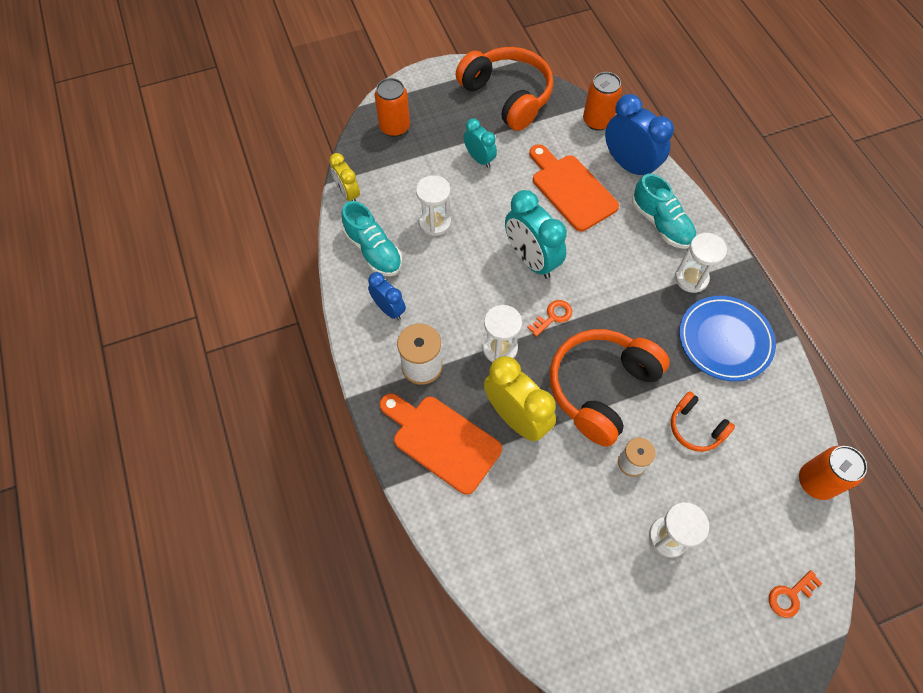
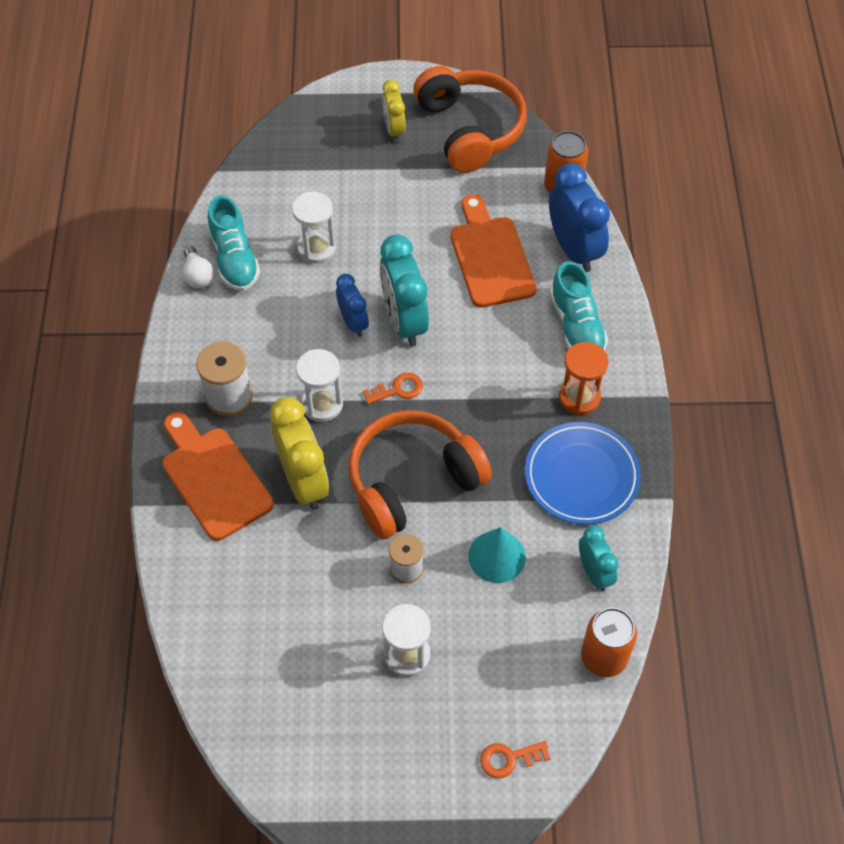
camera: 20 degrees right, 5 degrees down
yellow clock [329,153,360,201] -> yellow clock moved to [382,80,406,142]
blue clock [368,272,406,320] -> blue clock moved to [336,274,369,337]
orange can [375,78,410,137] -> none
turquoise clock [464,118,497,168] -> turquoise clock moved to [579,525,618,591]
orange headphones [671,391,735,452] -> turquoise cone [469,527,526,583]
white hourglass [675,233,727,293] -> orange hourglass [559,342,608,415]
none -> white light bulb [182,246,214,288]

